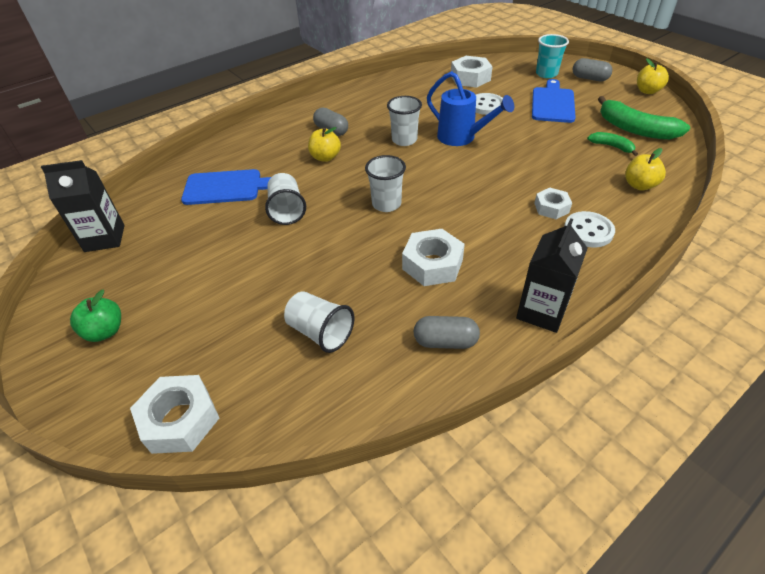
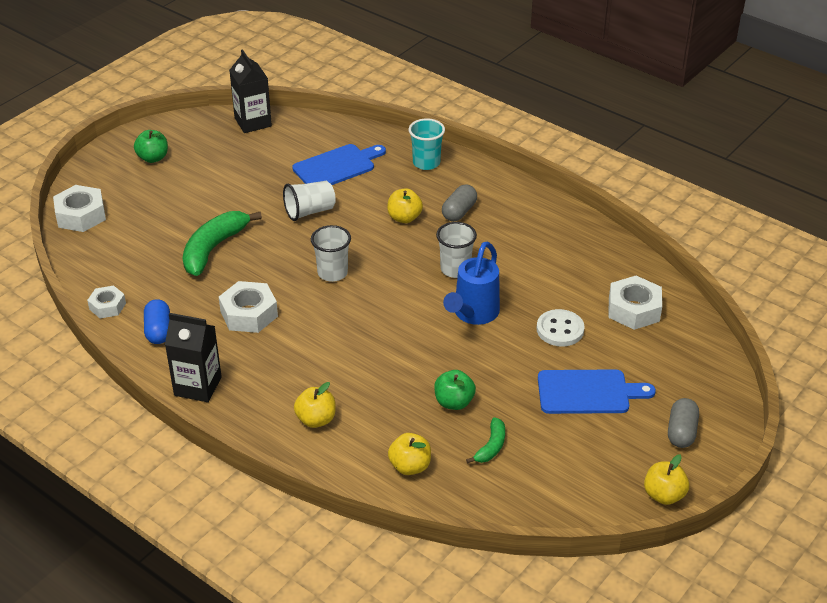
camera: 75 degrees right, 5 degrees down
blue cutting board [181,169,271,205] -> blue cutting board turned 105 degrees counterclockwise [292,144,386,185]
white cup [284,291,354,353] -> none
grey capsule [413,316,480,349] -> blue capsule [144,299,170,344]
white nut [534,188,572,219] -> white nut moved to [87,285,126,318]
turquoise cup [536,34,569,78] -> turquoise cup moved to [409,118,445,170]
white button [564,211,615,248] -> yellow apple [294,382,336,428]
green banana [598,96,690,140] -> green banana moved to [183,211,262,276]
none -> green apple [434,370,476,410]

